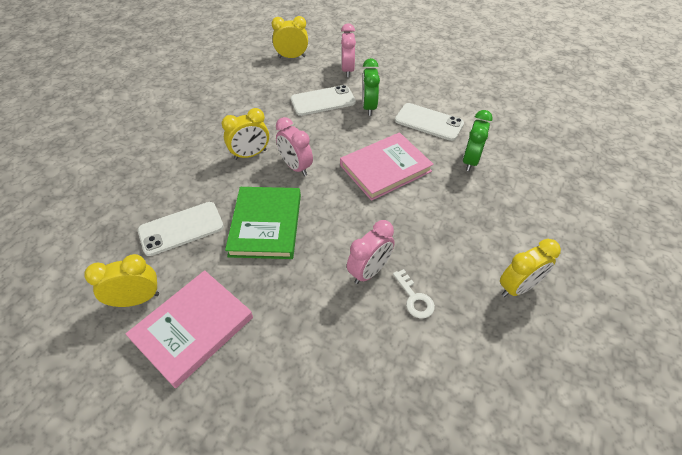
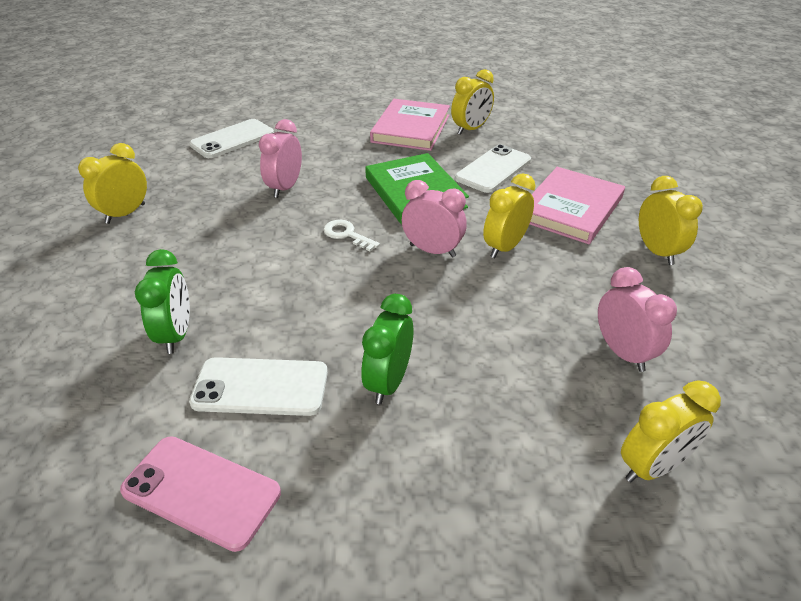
camera: 155 degrees right, 10 degrees down
white phone [291,85,356,116] -> white phone moved to [189,119,274,158]
pink book [340,132,434,201] -> pink book moved to [530,167,625,244]
pink clock [341,23,356,77] -> pink clock moved to [598,267,677,372]
green clock [362,58,380,116] -> green clock turned 135 degrees counterclockwise [361,294,413,404]
white key [393,269,435,318] -> white key moved to [324,220,380,251]
none -> pink phone [120,436,281,552]
none -> yellow clock [639,176,703,265]

